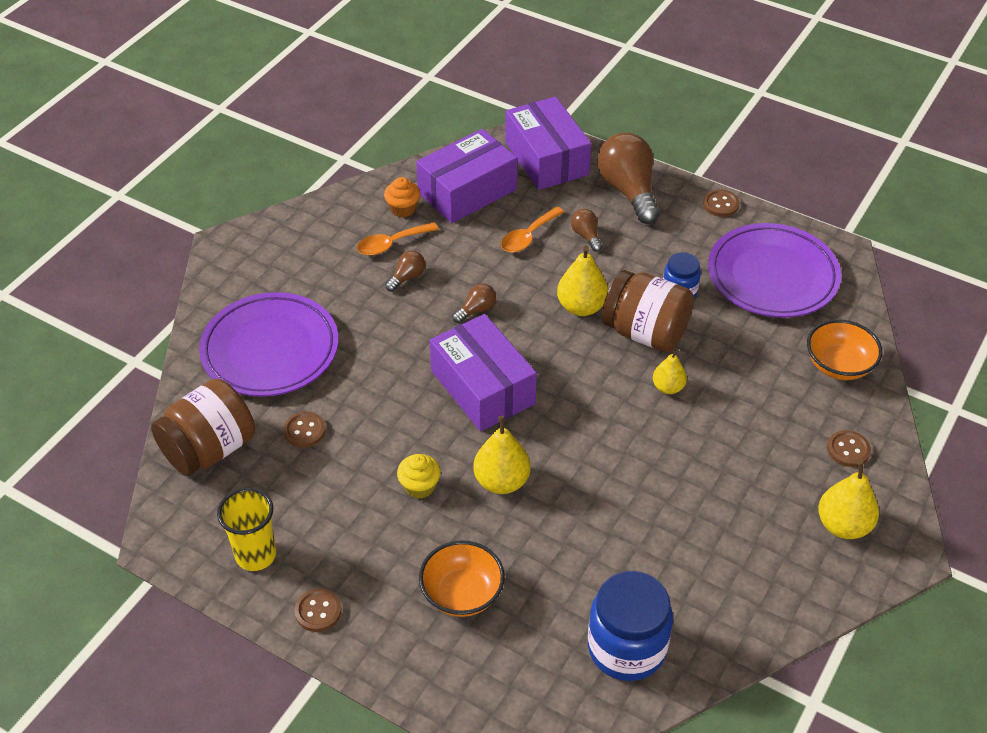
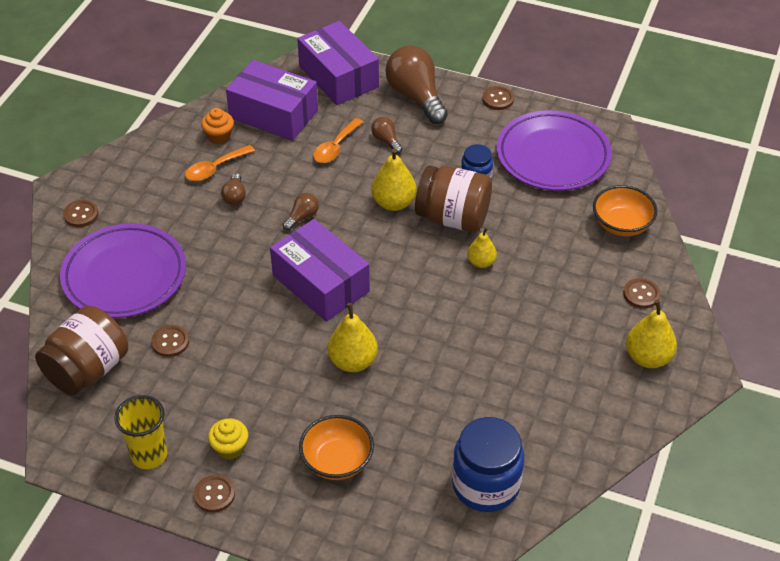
camera: 10 degrees left, 0 degrees up
brown light bulb [385,250,425,292] -> brown light bulb turned 150 degrees clockwise [221,173,246,205]
yellow cupcake [397,454,441,499] -> yellow cupcake moved to [208,418,248,460]
purple box [416,129,518,223] -> purple box turned 75 degrees clockwise [226,60,318,141]
none -> brown button [63,200,99,227]

